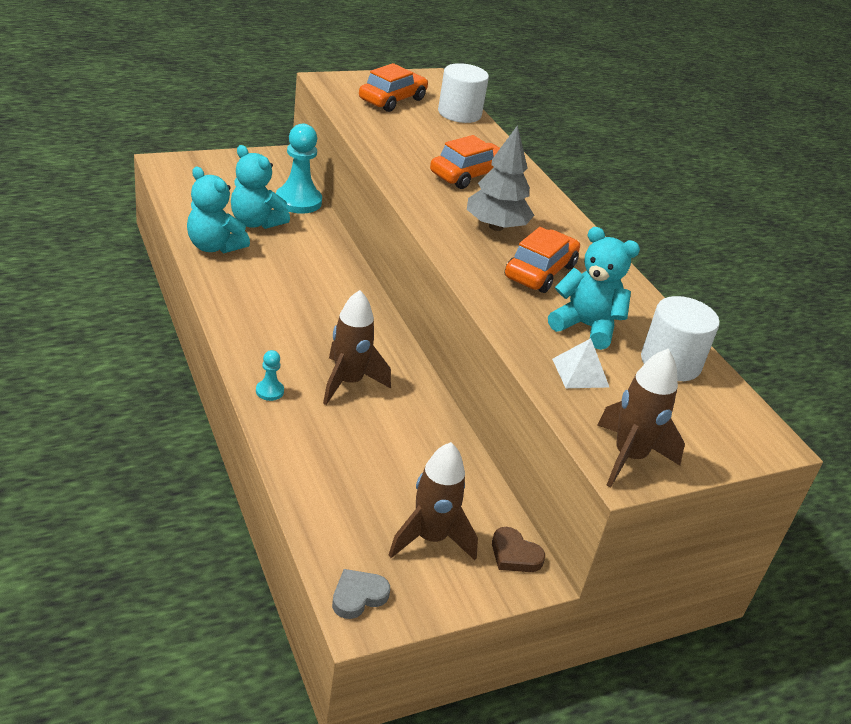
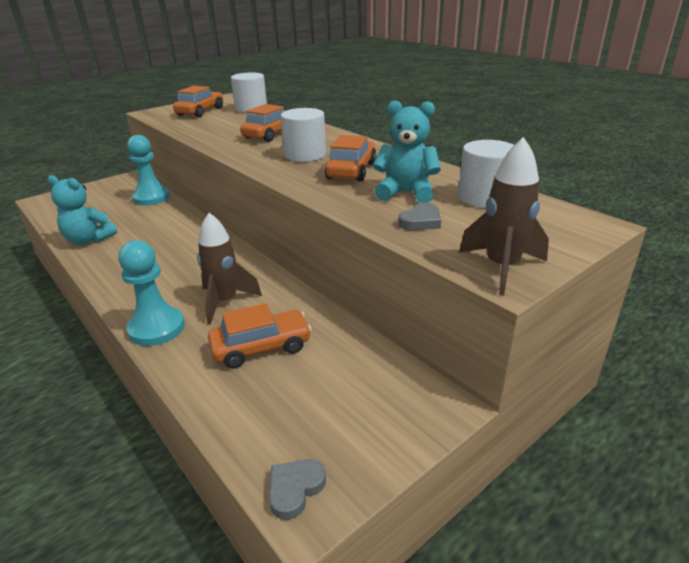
camera: 10 degrees left, 5 degrees down
turquoise teddy bear [231,145,290,229] -> none
turquoise pawn [256,350,284,401] -> turquoise pawn [118,240,185,346], size x2.14
brown rocket [389,442,478,560] -> none
grey tree [467,125,534,231] -> white cylinder [281,108,326,162]
brown heart [492,527,545,572] -> none
white pyramid [552,338,609,388] -> grey heart [398,203,441,230]
none -> orange car [208,303,312,369]

